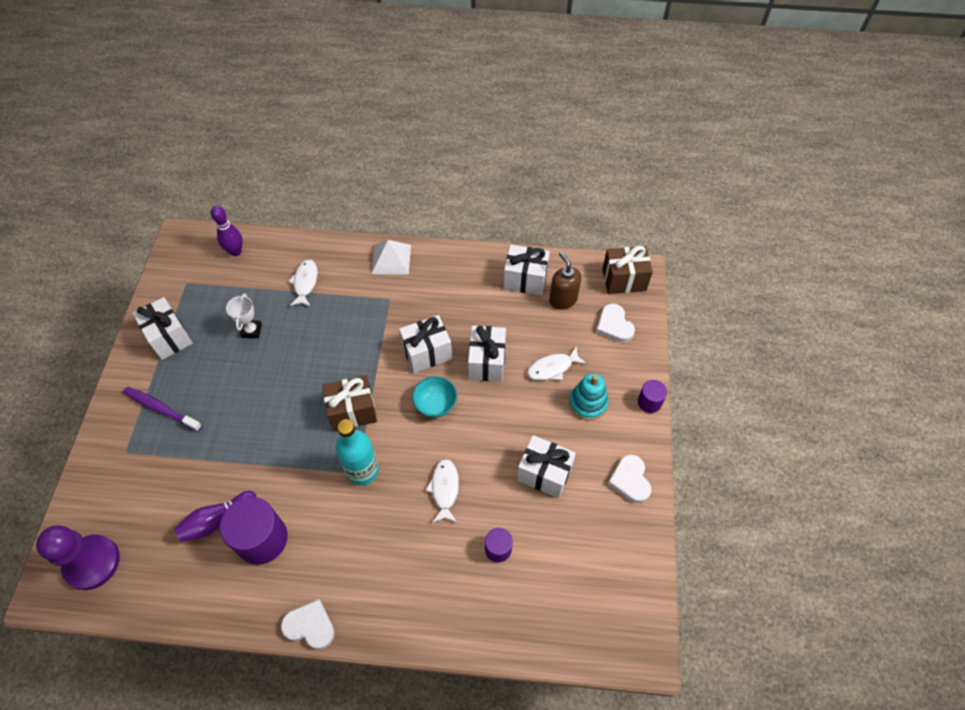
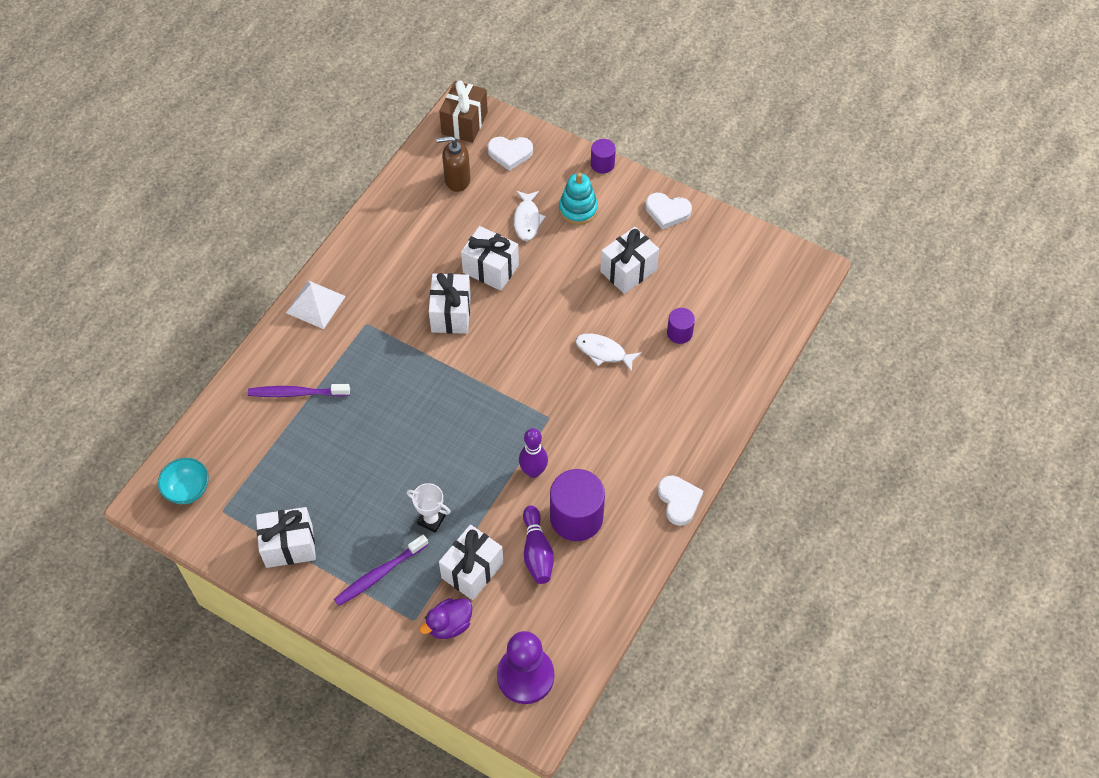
camera: 65 degrees left, 0 degrees up
purple bowling pin [211,206,243,256] -> purple bowling pin moved to [519,428,548,478]
white trophy [226,293,262,338] -> white trophy moved to [407,483,451,533]
white heart [281,599,335,650] -> white heart turned 120 degrees clockwise [658,475,703,526]
white fish [288,259,318,307] -> purple toothbrush [248,384,350,397]
brown gift [322,375,377,431] -> none
turquoise bottle [336,419,379,486] -> none
turquoise bowl [412,376,457,418] -> turquoise bowl moved to [158,458,209,504]
white gift [504,245,550,296] -> white gift moved to [439,524,503,600]
none -> purple duck [420,598,472,639]

